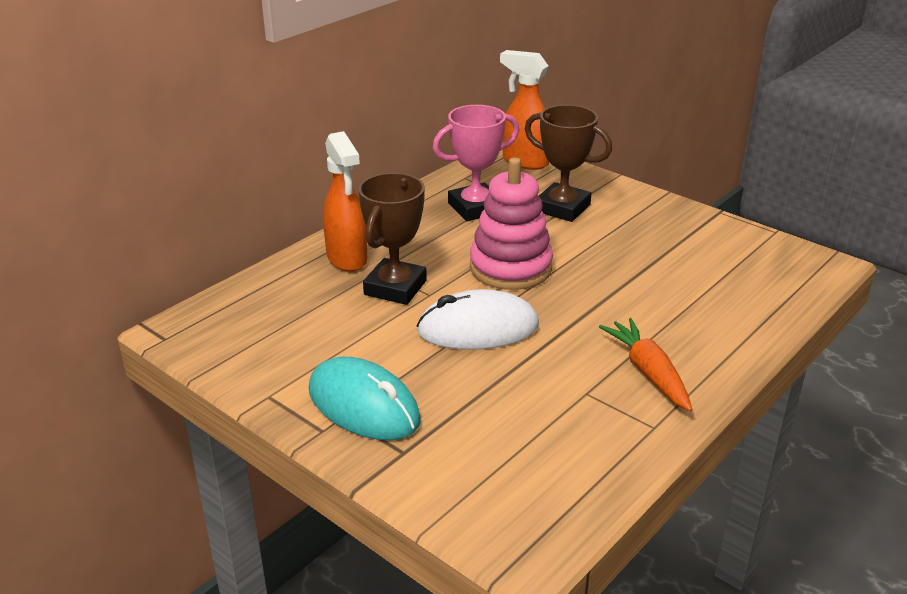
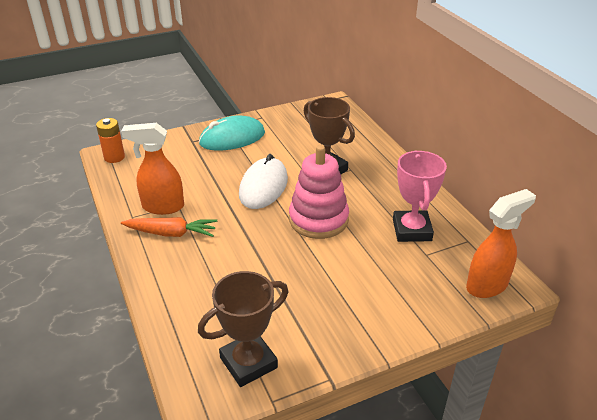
camera: 115 degrees right, 5 degrees up
orange spray bottle [323,131,367,272] -> orange spray bottle moved to [121,123,184,215]
brown trophy [525,105,612,222] -> brown trophy moved to [198,271,288,387]
none -> orange battery [96,118,125,163]

